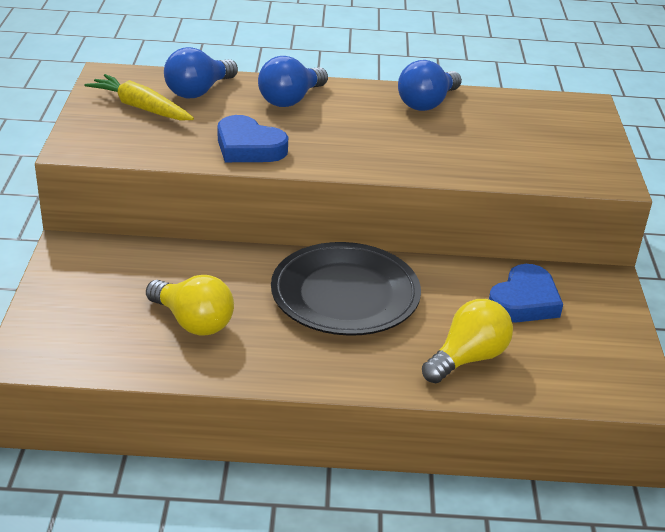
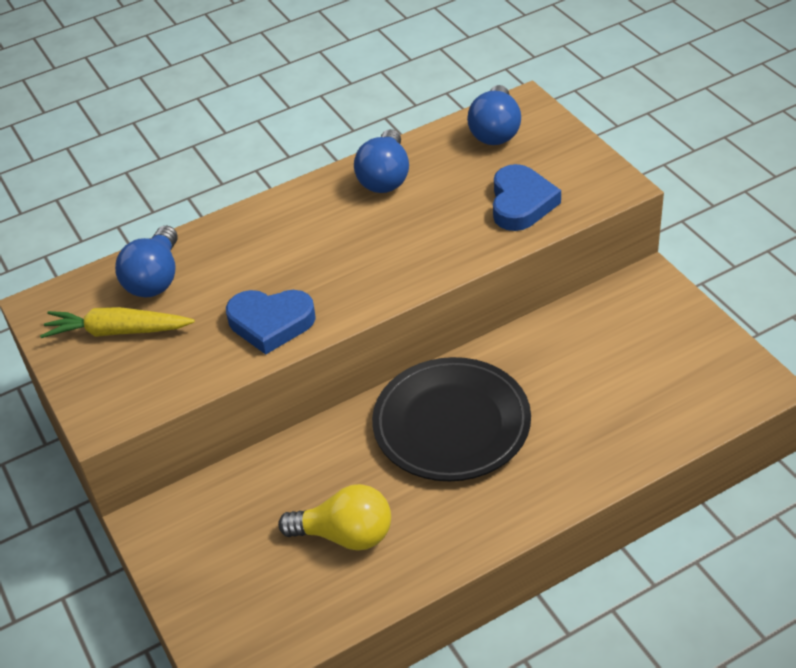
camera: 25 degrees left, 10 degrees up
blue light bulb [258,56,328,107] -> blue light bulb moved to [467,85,521,145]
yellow light bulb [422,299,513,383] -> none
blue heart [489,264,563,322] -> blue heart moved to [493,164,561,231]

